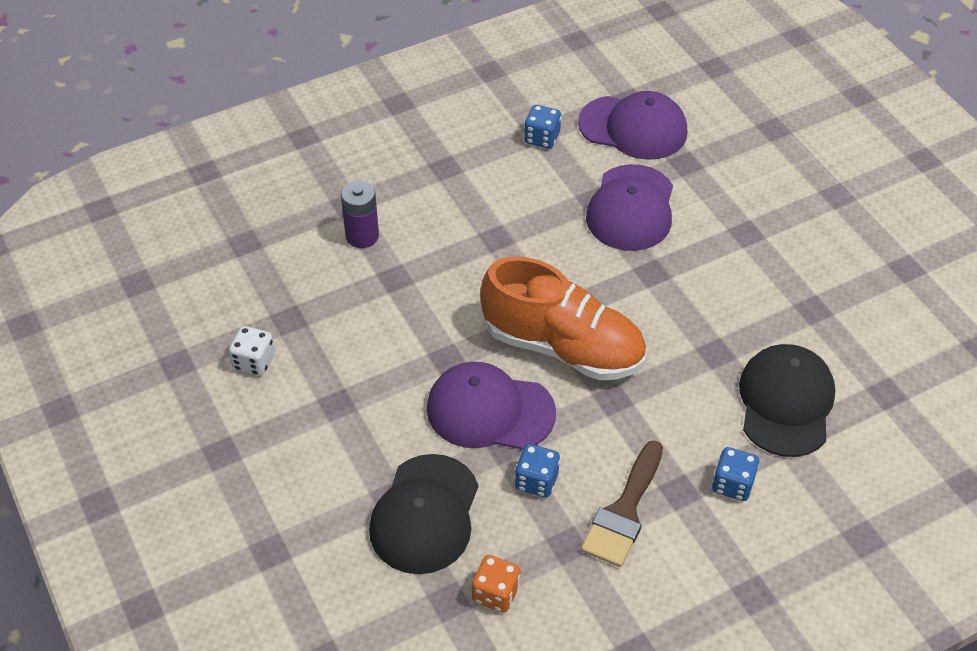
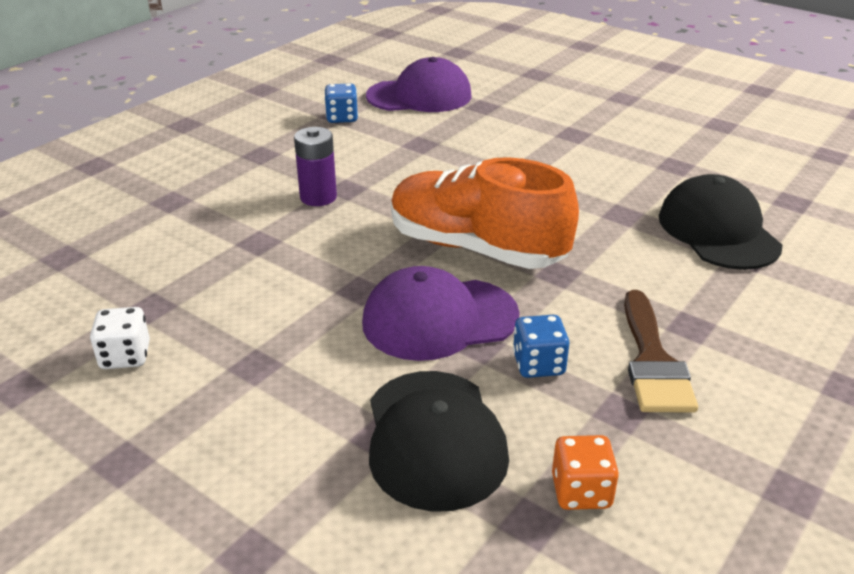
camera: 25 degrees left, 15 degrees down
purple battery [341,181,379,248] -> purple battery moved to [294,127,337,206]
orange shoe [480,256,646,381] -> orange shoe turned 150 degrees counterclockwise [391,157,579,269]
purple cap [586,164,673,251] -> none
blue dice [712,447,759,501] -> none

